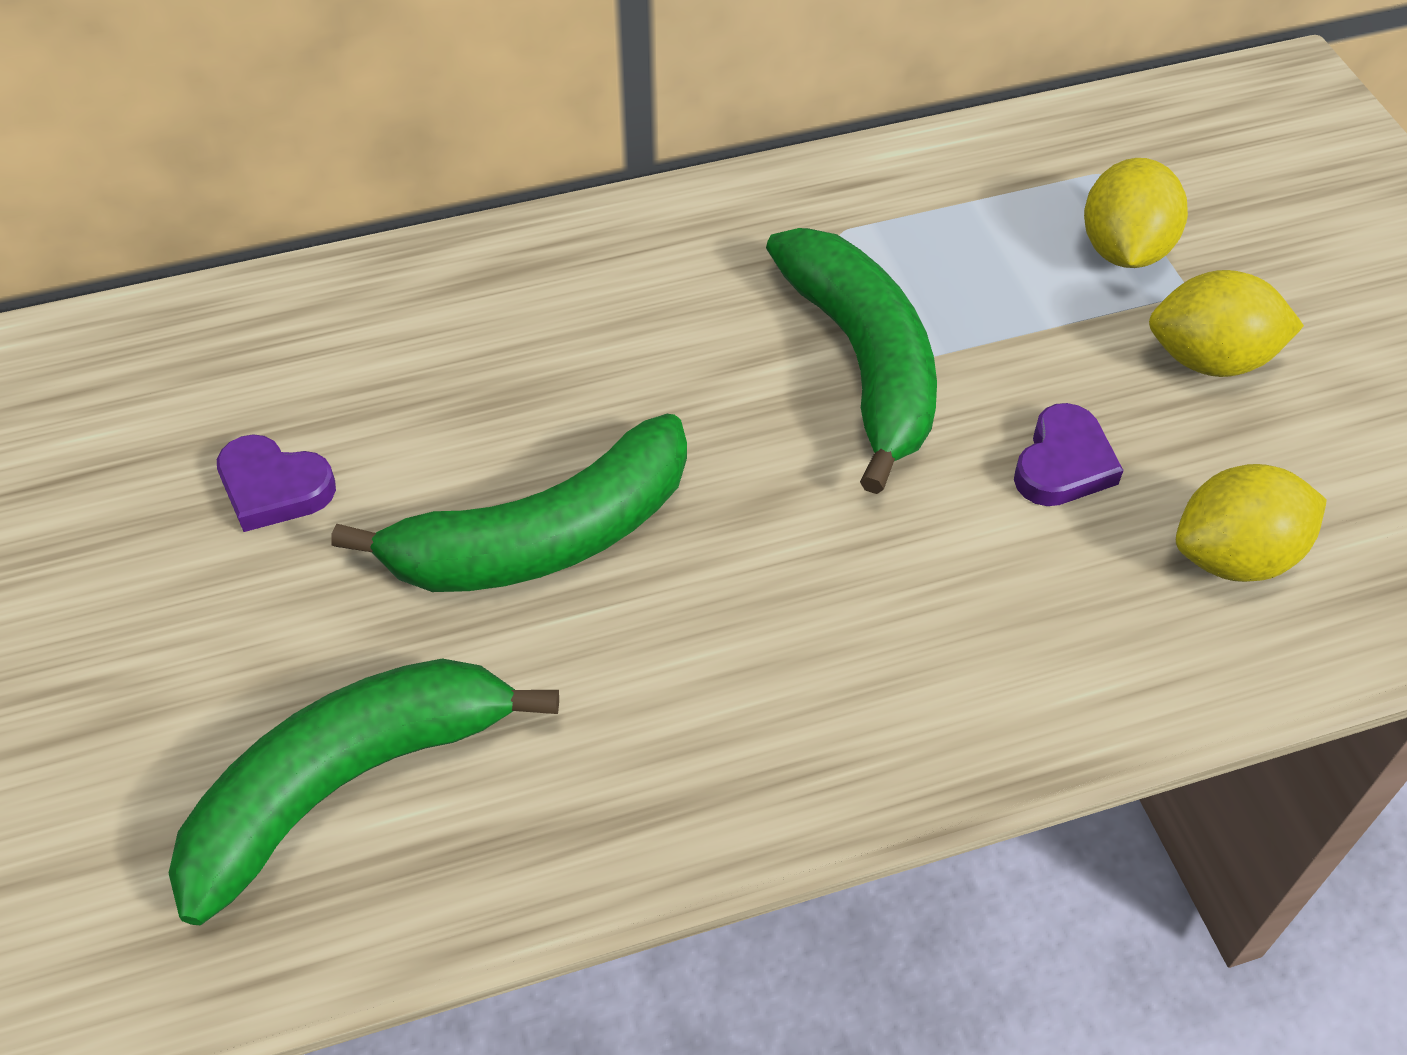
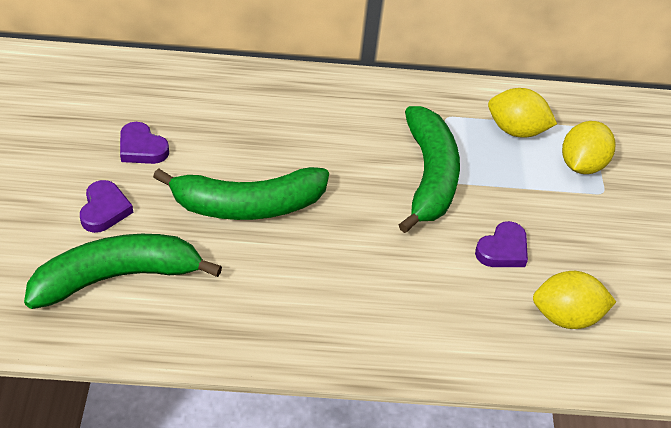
camera: 15 degrees right, 5 degrees down
yellow lemon [1149,270,1304,377] -> yellow lemon moved to [488,88,557,138]
none -> purple heart [80,180,133,233]

